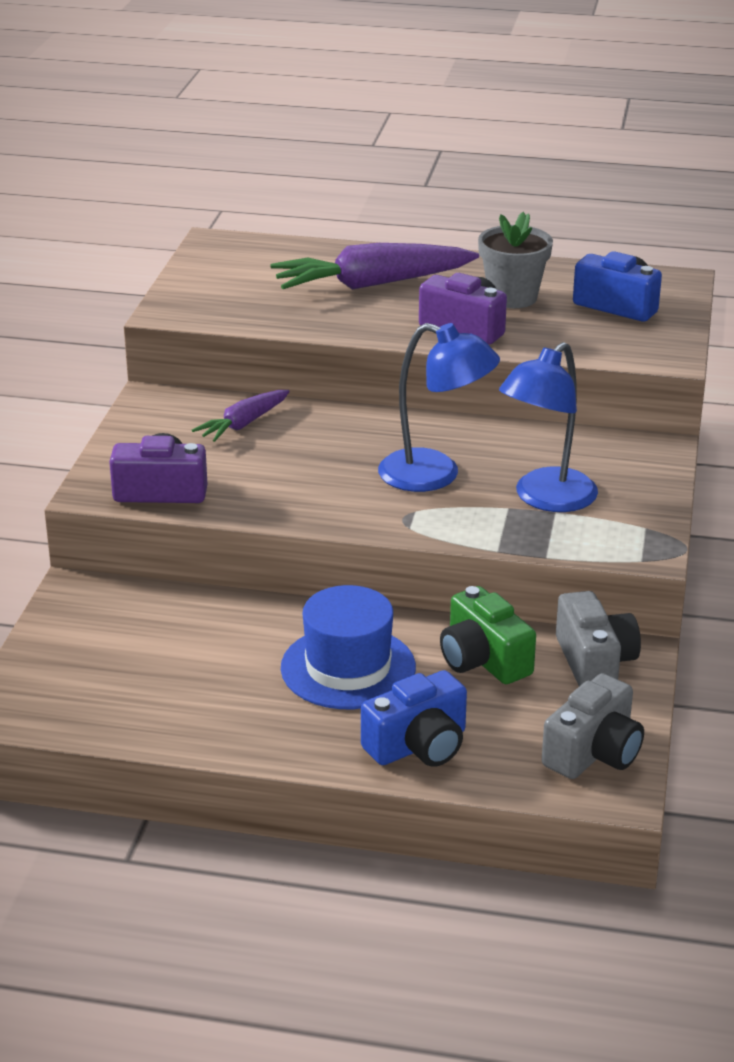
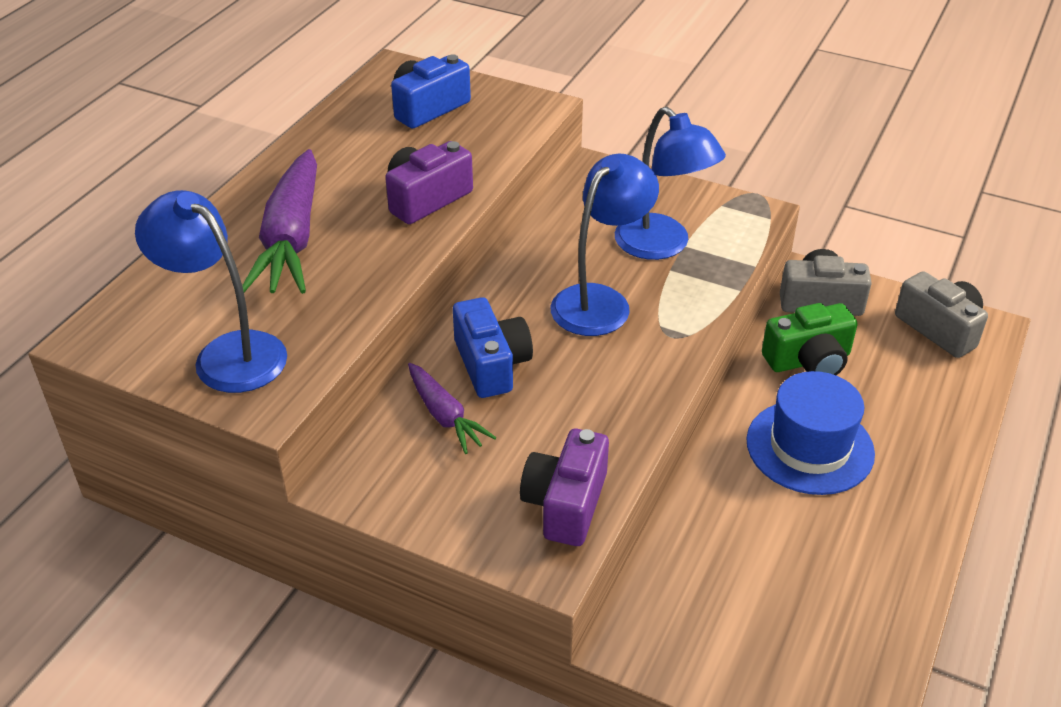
camera: 75 degrees left, 10 degrees up
blue camera [361,670,467,767] -> blue camera moved to [453,297,533,398]
grey flower pot [478,212,553,308] -> none
none -> blue lamp [135,190,287,393]

